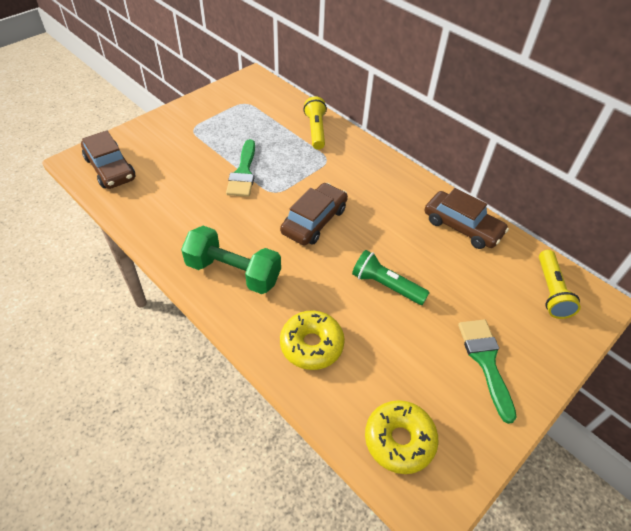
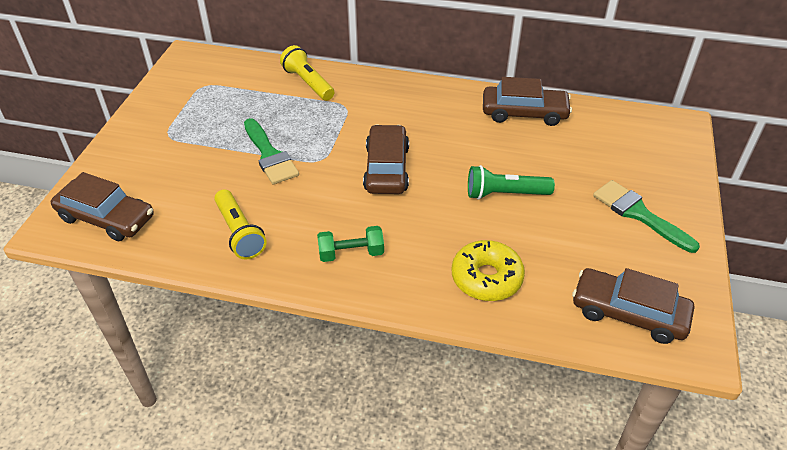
camera: 30 degrees left, 5 degrees down
green dumbbell [181,226,281,294] -> green dumbbell [317,226,384,262], size x0.58
yellow donut [365,400,439,474] -> brown car [572,268,694,344]
yellow flashlight [539,250,581,319] -> yellow flashlight moved to [214,189,267,259]

